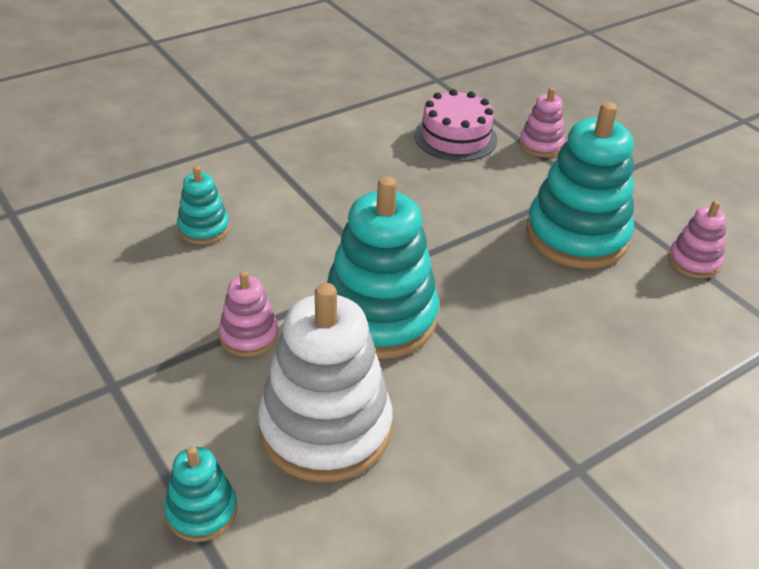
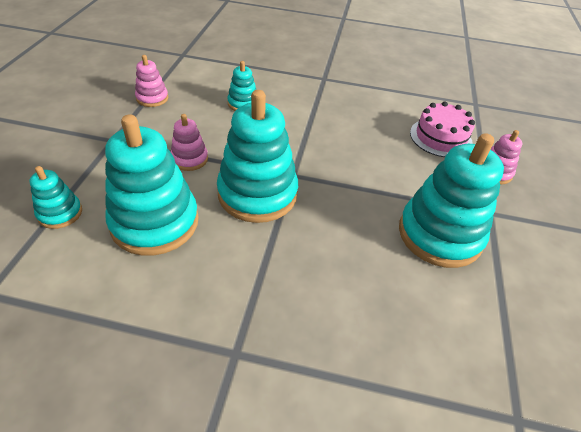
camera: 45 degrees right, 5 degrees up
white stacking toy [258,283,392,482] -> turquoise stacking toy [105,114,199,256]
pink stacking toy [668,201,727,279] -> pink stacking toy moved to [135,55,168,107]

